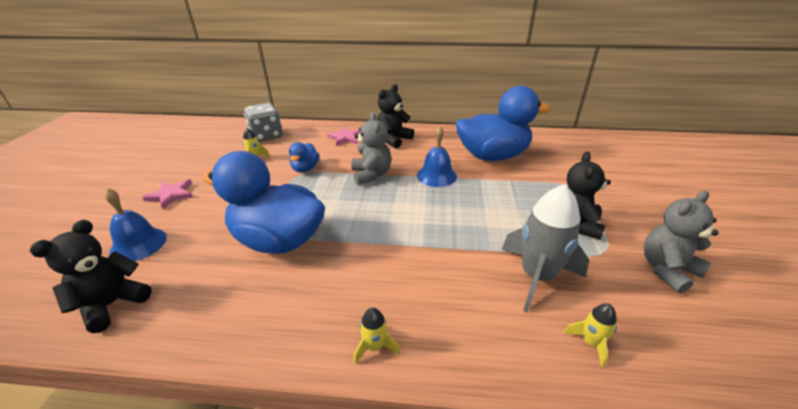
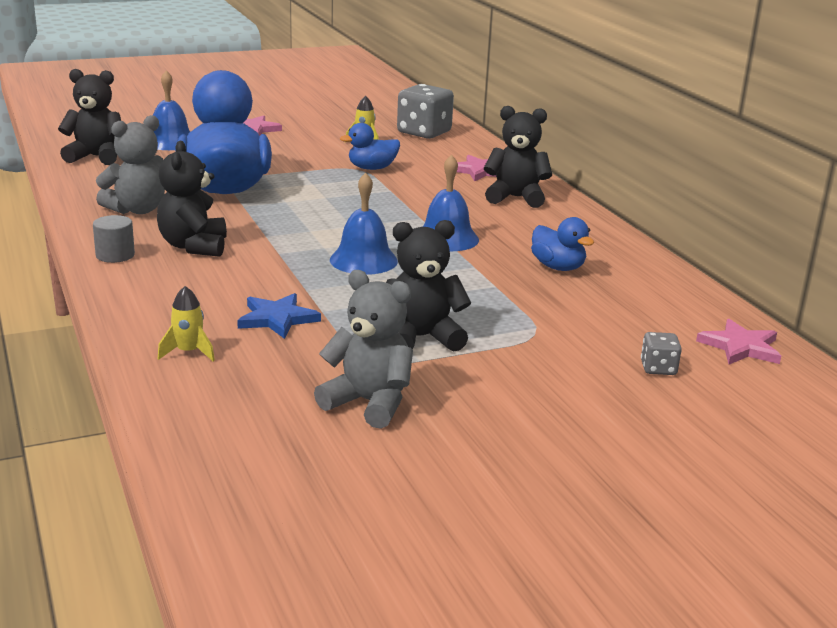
camera: 60 degrees right, 10 degrees down
grey teddy bear [352,112,391,185] -> grey teddy bear moved to [96,115,165,214]
yellow rocket [354,308,400,364] -> grey cylinder [93,215,135,263]
blue duck [456,86,551,161] -> blue duck [531,217,594,271], size x0.46
grey rocket [502,184,589,313] -> blue star [237,293,321,339]
none -> black teddy bear [157,141,227,257]
none -> blue bell [330,173,398,275]
none -> grey dice [641,332,682,375]
none -> pink star [696,319,781,365]

